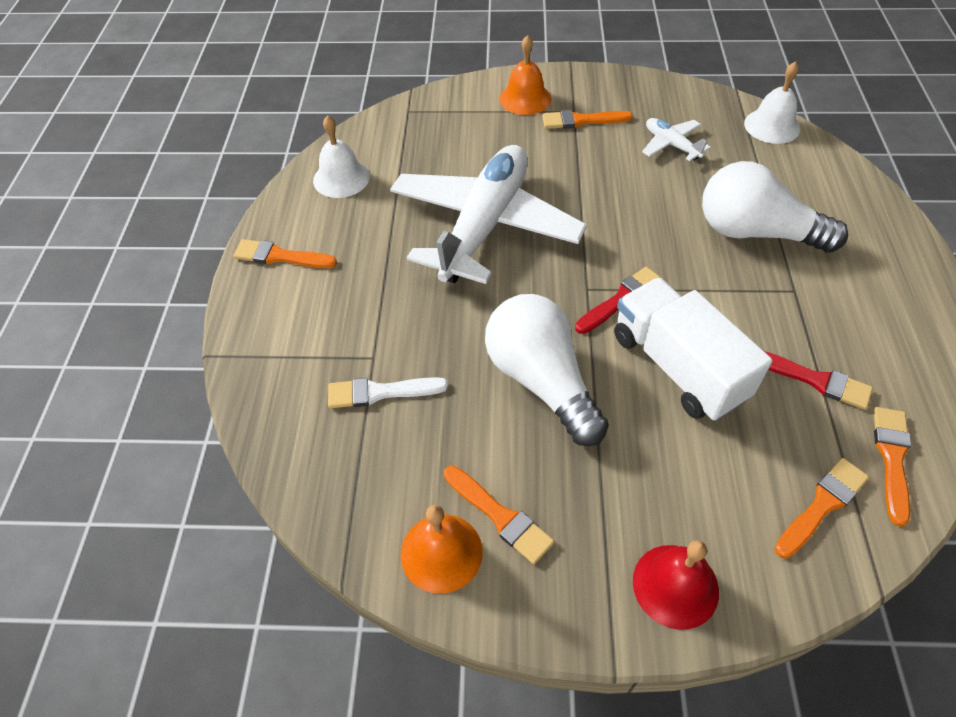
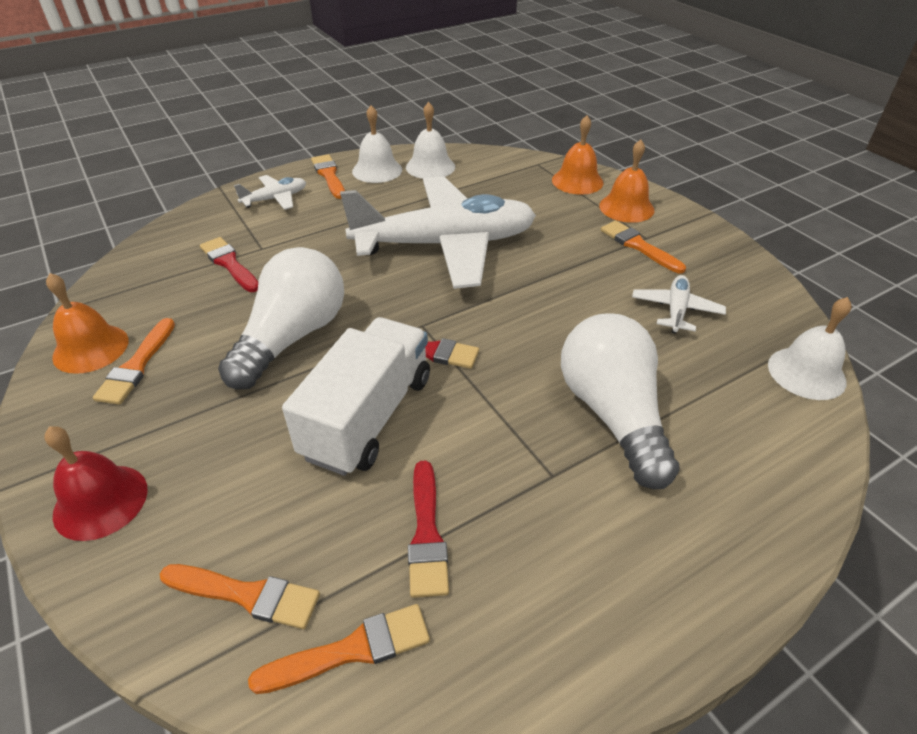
camera: 55 degrees right, 10 degrees down
white brush [328,377,448,408] -> red brush [200,237,258,292]
none -> white plane [234,175,306,210]
none -> white bell [352,105,402,183]
none -> orange bell [552,115,603,195]

